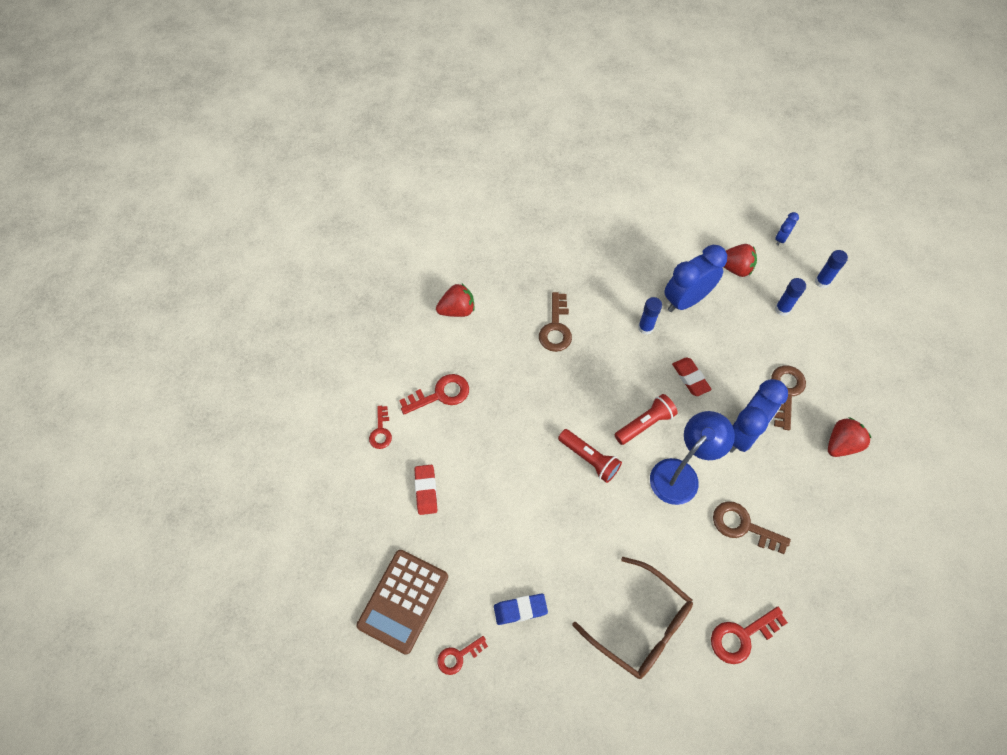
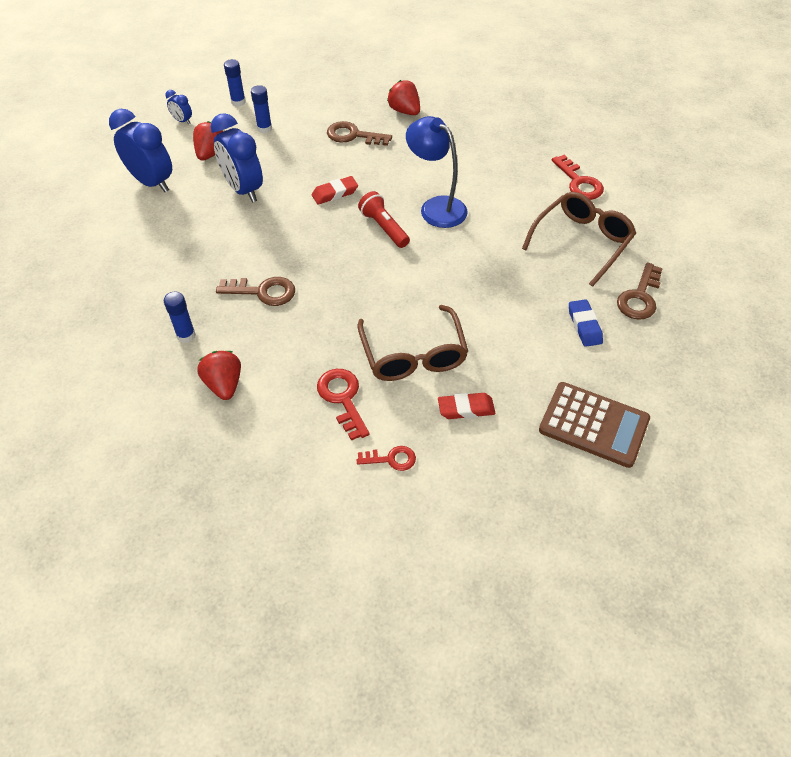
camera: 90 degrees left, 10 degrees down
red key [437,636,488,675] -> none
red flashlight [558,429,622,483] -> none
blue glue stick [638,297,662,335] -> blue glue stick moved to [164,291,196,343]
brown key [713,501,791,554] -> brown key moved to [617,263,663,320]
blue clock [729,379,788,453] -> blue clock moved to [109,109,172,192]
none -> brown glasses [357,305,468,381]

